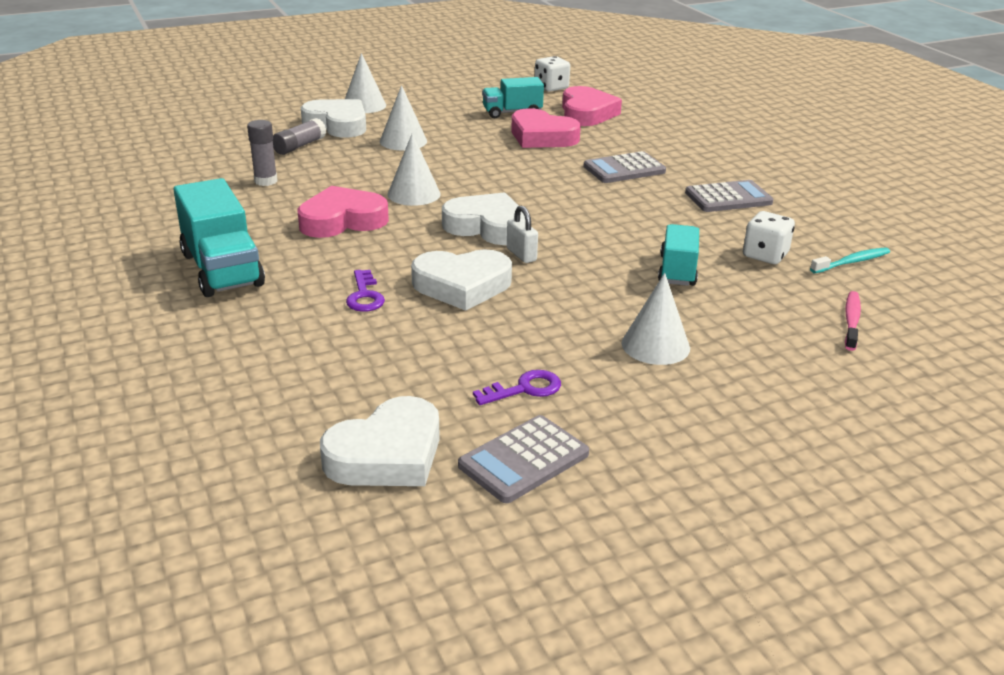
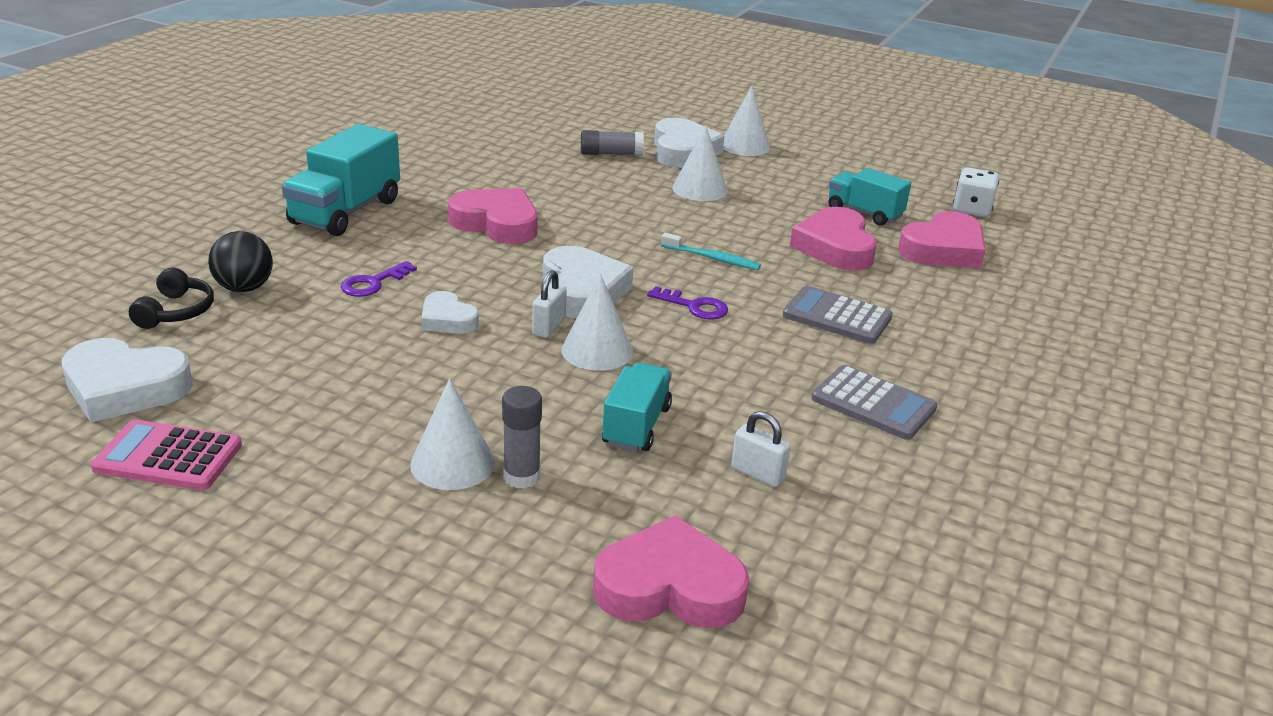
camera: 50 degrees right, 0 degrees up
grey glue stick [247,120,277,186] -> grey glue stick moved to [502,386,542,489]
white cone [387,133,440,206] -> white cone moved to [561,274,633,371]
white heart [411,249,512,311] -> white heart [421,291,479,334], size x0.59
grey calculator [458,415,589,503] -> pink calculator [91,420,242,490]
purple key [473,370,561,405] -> purple key moved to [647,286,728,320]
turquoise truck [658,224,699,286] -> turquoise truck turned 45 degrees counterclockwise [602,363,672,452]
white dice [743,211,795,264] -> white padlock [731,411,791,487]
turquoise toothbrush [810,247,890,273] -> turquoise toothbrush moved to [661,233,761,270]
pink toothbrush [845,291,861,351] -> pink heart [593,515,749,628]
none -> black headphones [129,268,214,329]
none -> black ball [208,231,273,292]

